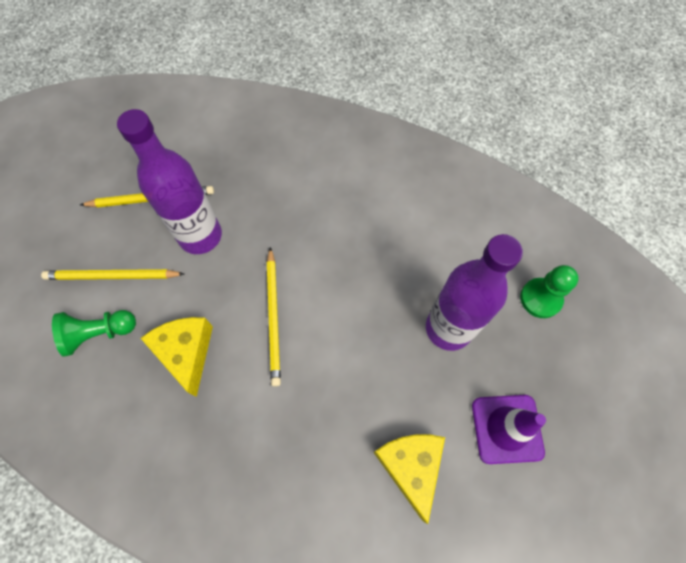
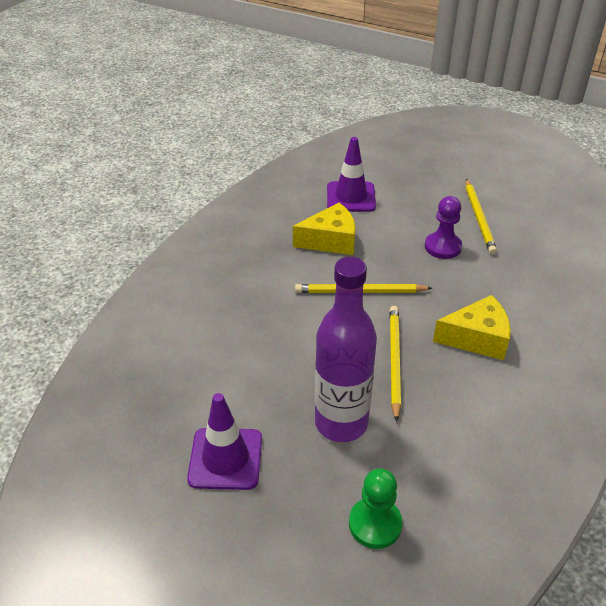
camera: 95 degrees right, 25 degrees down
yellow pencil [41,269,184,280] -> yellow pencil moved to [389,306,401,422]
green pawn [52,310,136,357] -> purple traffic cone [327,137,376,212]
purple bottle [117,109,222,254] -> purple pawn [425,196,462,259]
yellow cheese [373,435,445,524] -> yellow cheese moved to [433,295,511,360]

